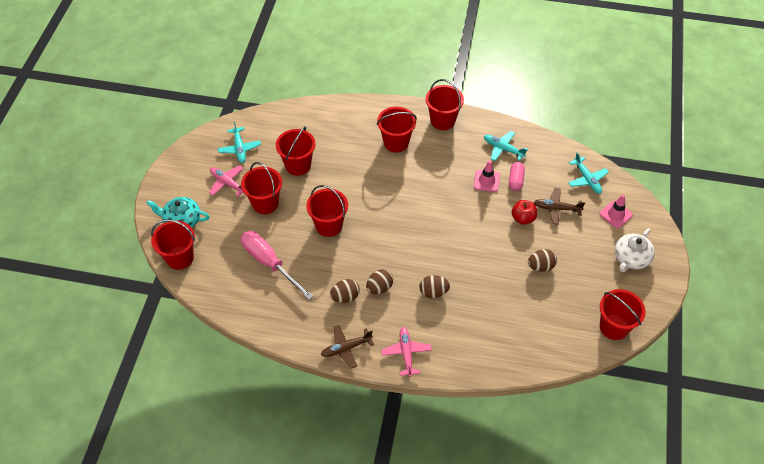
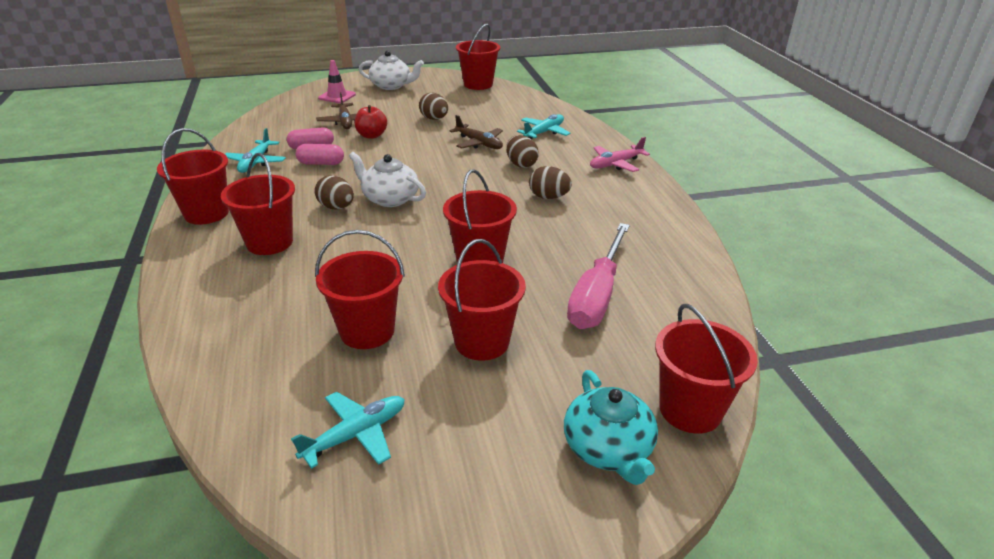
camera: 115 degrees left, 20 degrees down
pink plane [209,165,244,197] -> none
brown plane [321,325,374,369] -> brown plane moved to [449,115,503,149]
brown egg [330,279,360,303] -> brown egg moved to [315,175,354,210]
pink traffic cone [474,160,500,192] -> pink capsule [296,144,344,165]
turquoise plane [568,152,609,194] -> turquoise plane moved to [517,114,570,139]
none -> white teapot [349,152,426,207]

